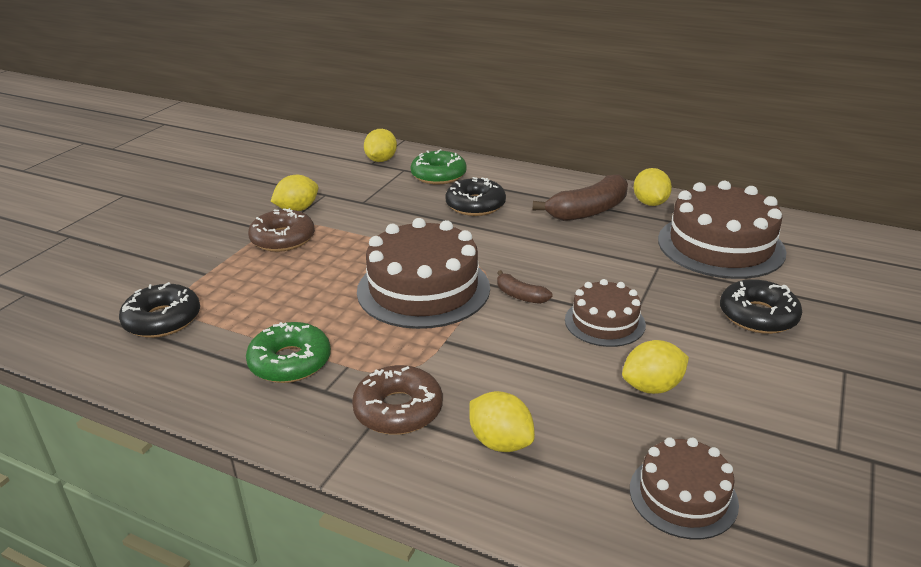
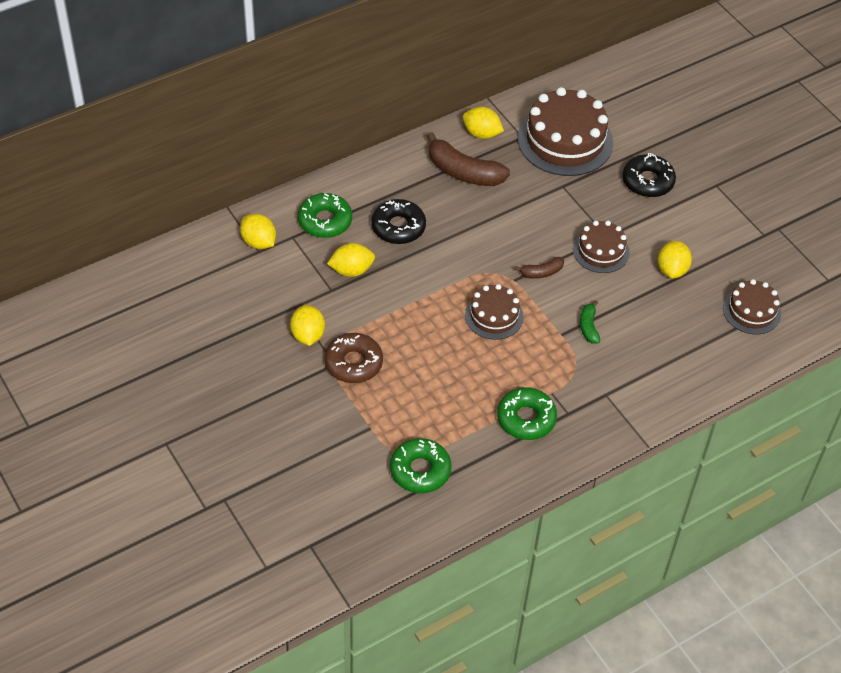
camera: 60 degrees left, 20 degrees up
black donut [119,282,200,338] -> green donut [390,438,451,493]
brown donut [352,365,443,435] -> none
brown cake [357,218,490,329] -> brown cake [465,284,524,340], size x0.56
yellow lemon [469,391,535,452] -> yellow lemon moved to [327,243,375,277]
brown banana [533,174,628,221] -> brown banana turned 120 degrees clockwise [427,132,510,186]
none -> green banana [580,300,600,344]

